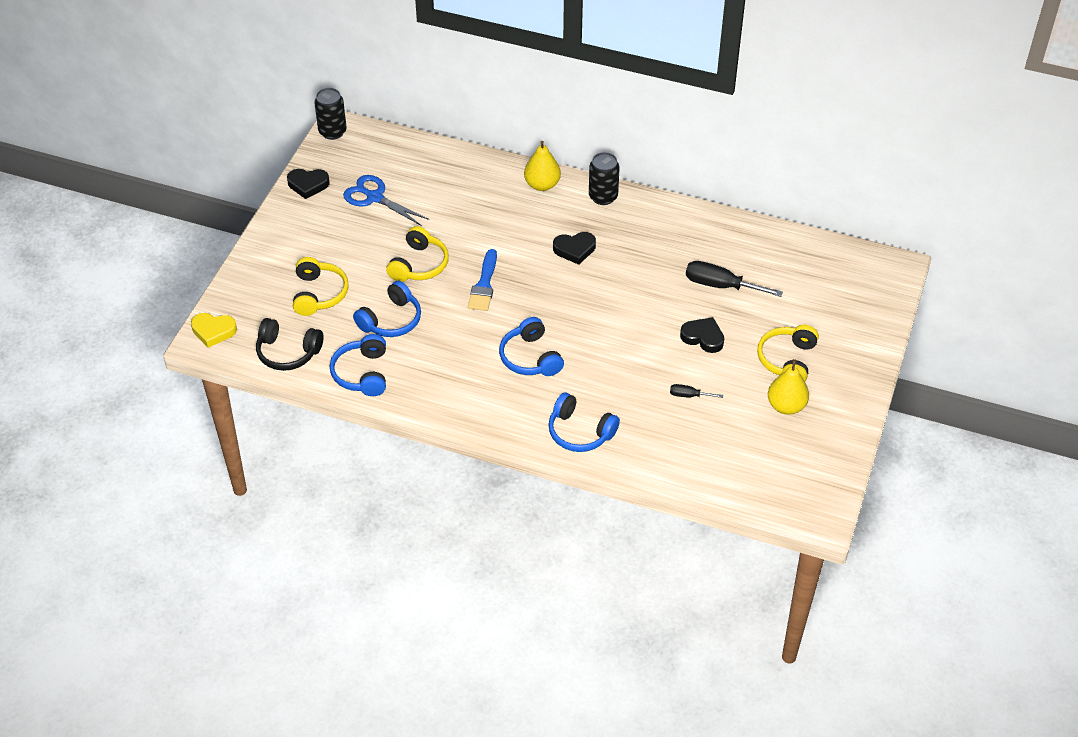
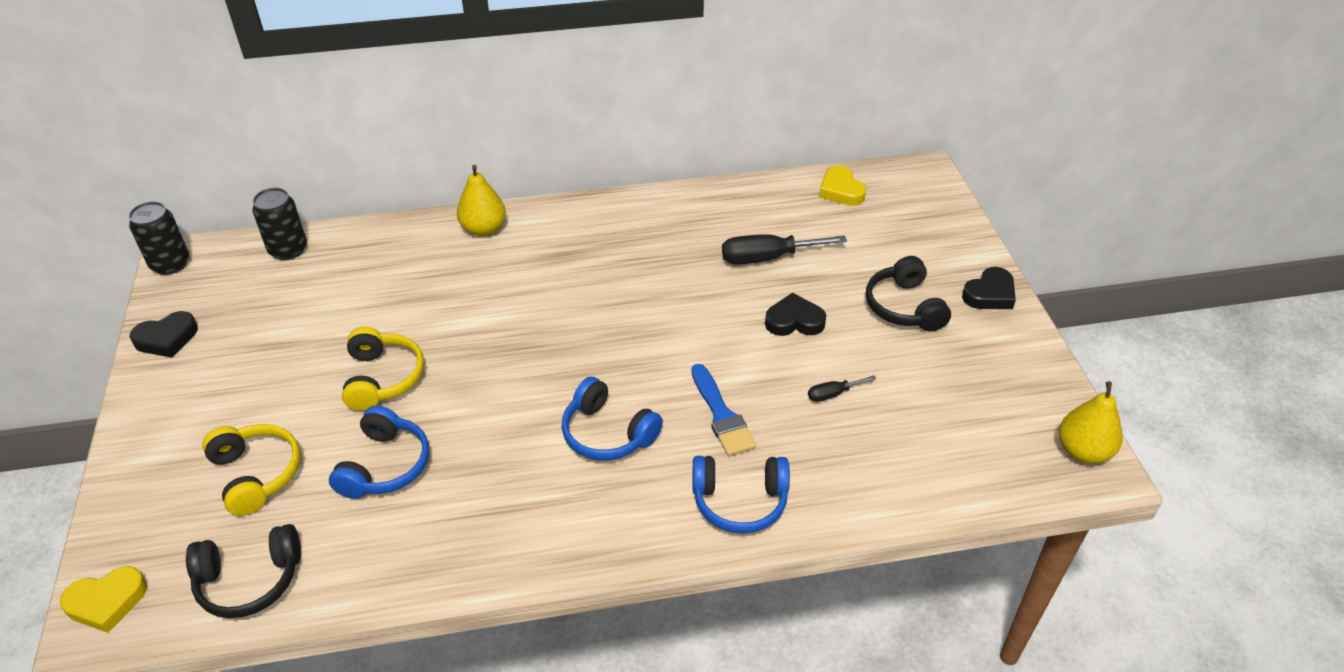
camera: 30 degrees left, 5 degrees down
blue headphones [330,334,386,396] -> none
blue scissors [343,175,429,226] -> none
blue brush [468,249,497,311] -> blue brush moved to [691,364,756,456]
black heart [553,232,596,265] -> black heart moved to [962,267,1016,309]
black can [589,152,620,205] -> black can moved to [252,188,307,260]
yellow headphones [757,325,819,381] -> black headphones [866,256,951,332]
yellow pear [768,359,809,415] -> yellow pear moved to [1059,381,1123,464]
none -> yellow heart [819,166,866,206]

